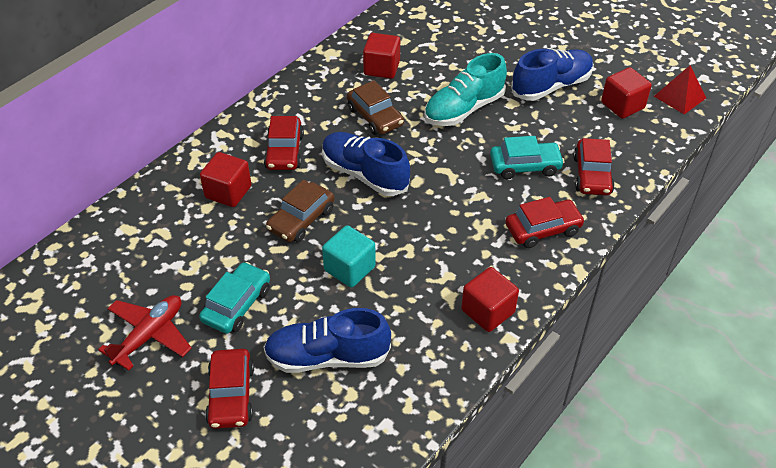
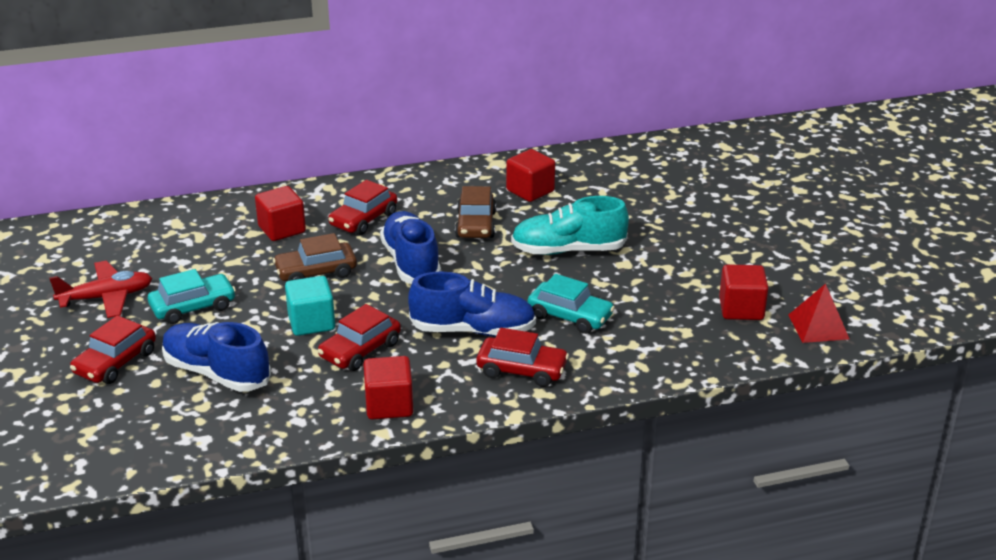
camera: 35 degrees right, 15 degrees down
blue shoe [511,49,594,101] -> blue shoe moved to [408,272,536,336]
red car [573,138,615,195] -> red car moved to [318,304,401,371]

